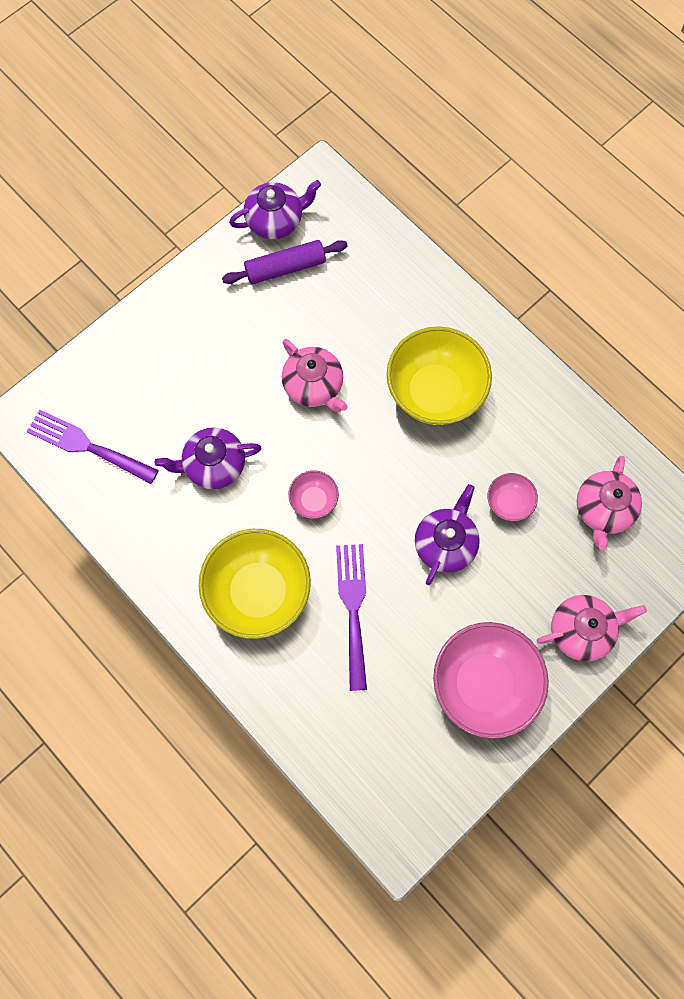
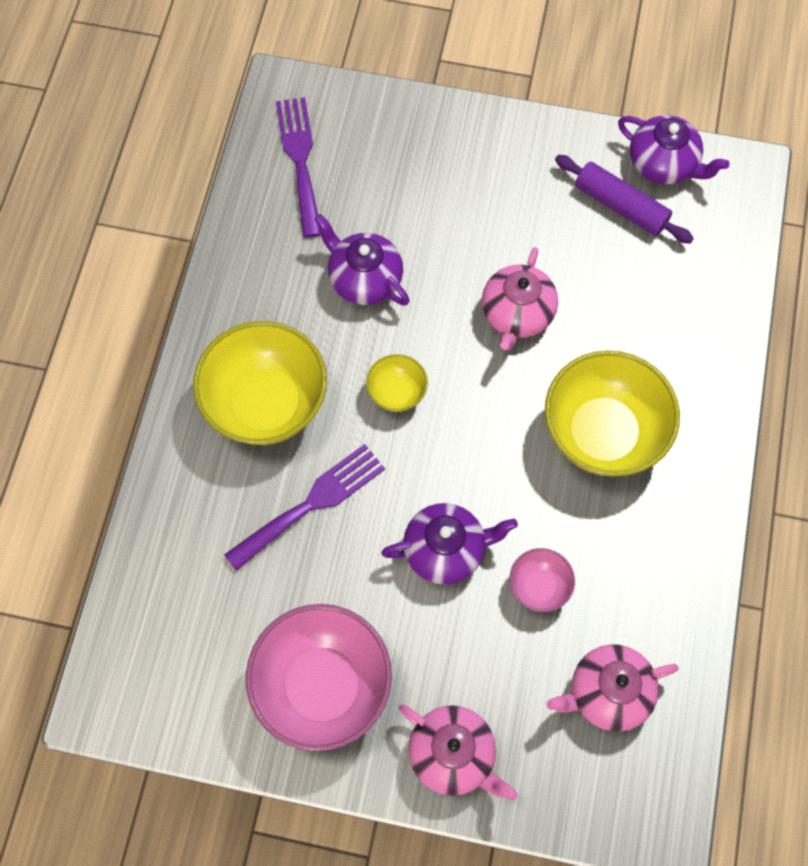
camera: 55 degrees right, 5 degrees down
pink bowl [288,470,339,519] -> yellow bowl [366,354,428,412]

